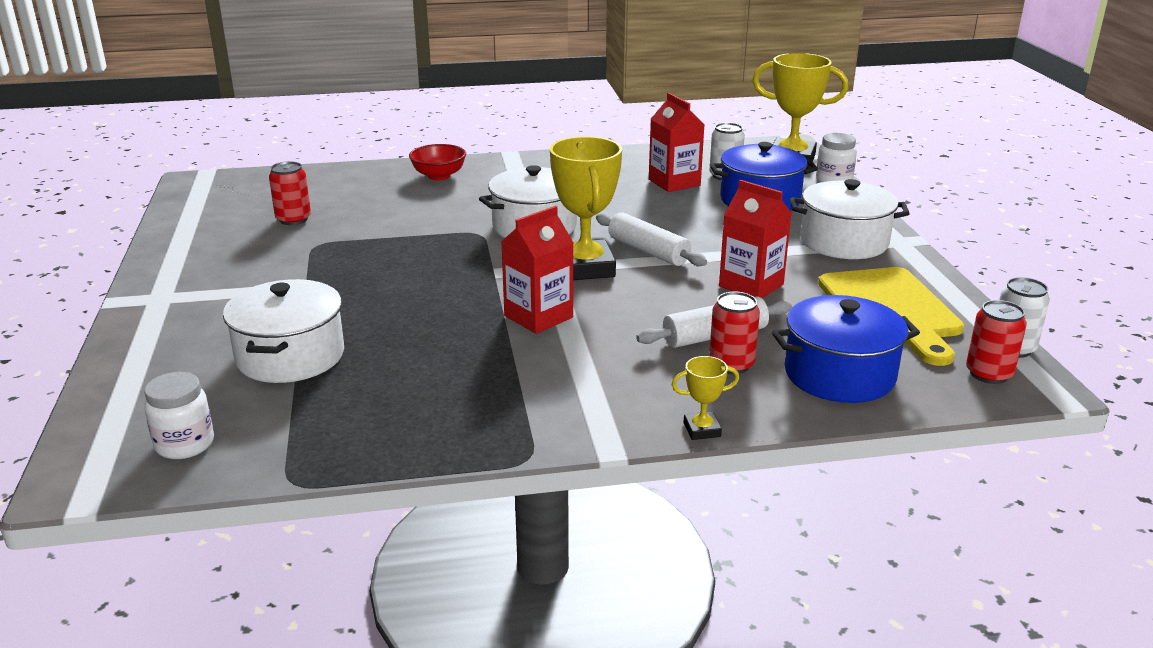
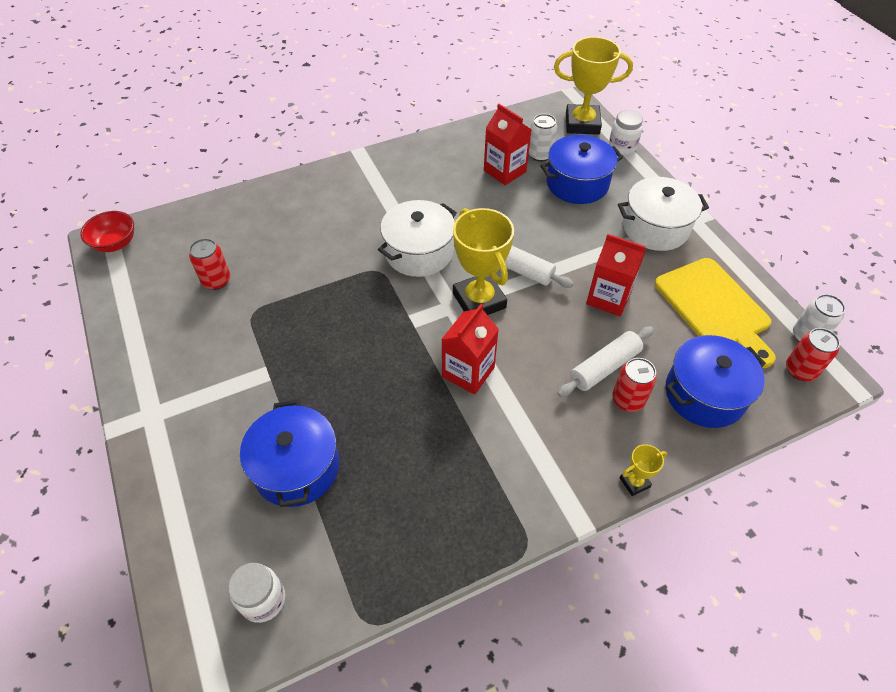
camera: 15 degrees left, 25 degrees up
white pot [223,279,344,383] -> blue pot [240,399,339,507]
red bowl [409,144,466,180] -> red bowl moved to [80,211,134,252]

